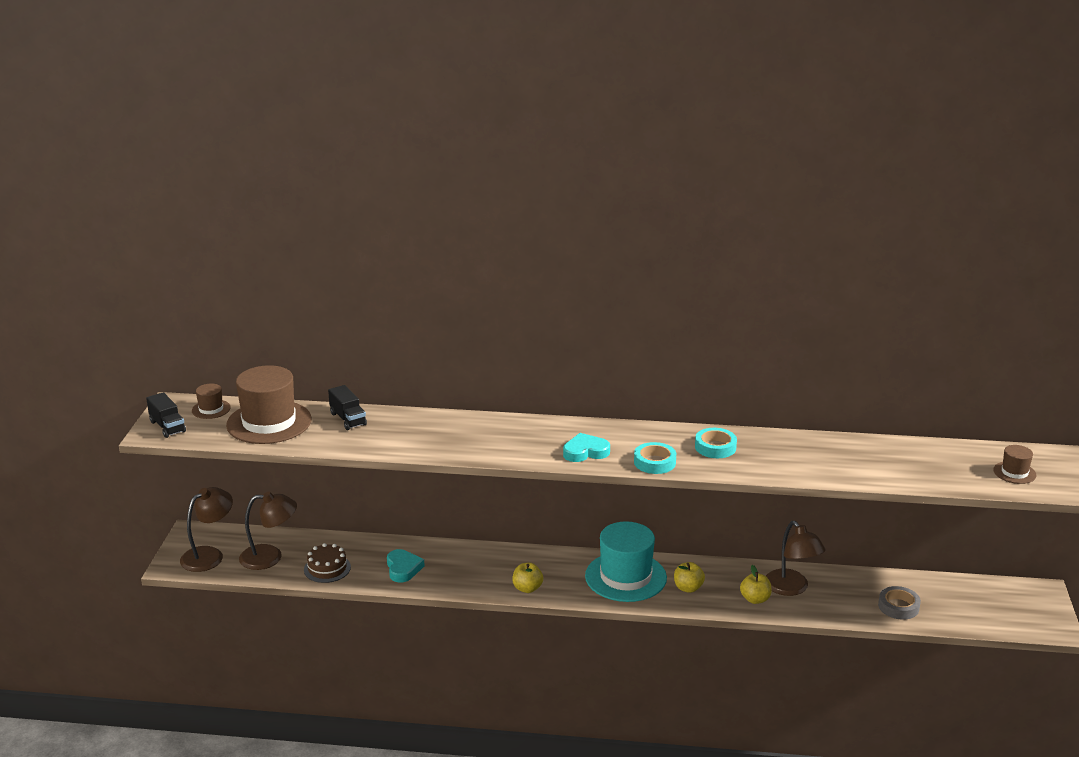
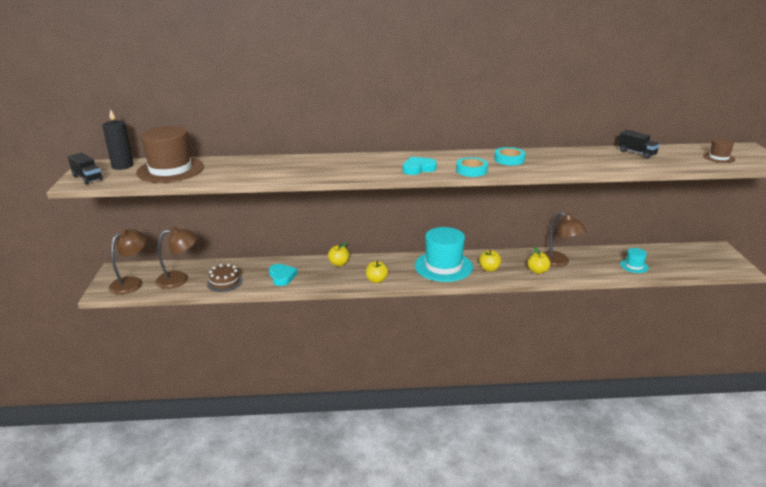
camera: 10 degrees left, 0 degrees up
brown hat [192,384,231,419] -> black candle [102,109,133,170]
black truck [328,385,367,430] -> black truck moved to [618,130,660,159]
grey tape [878,586,921,620] -> turquoise hat [620,248,649,273]
none -> yellow apple [328,242,350,266]

